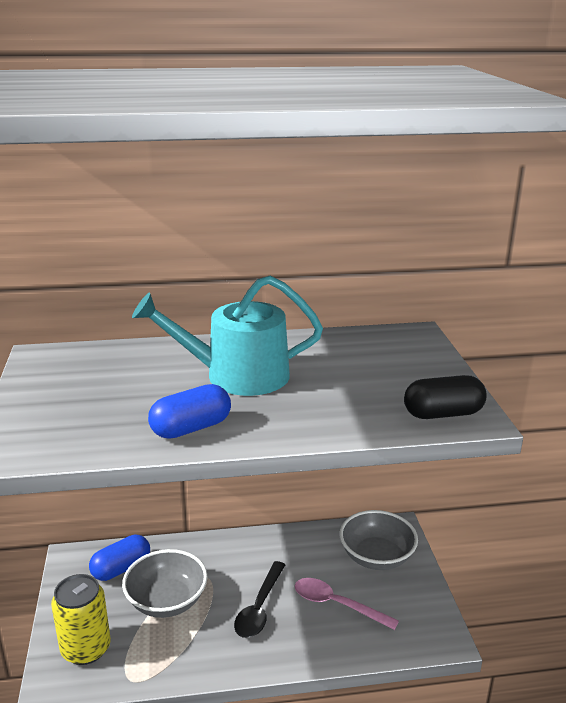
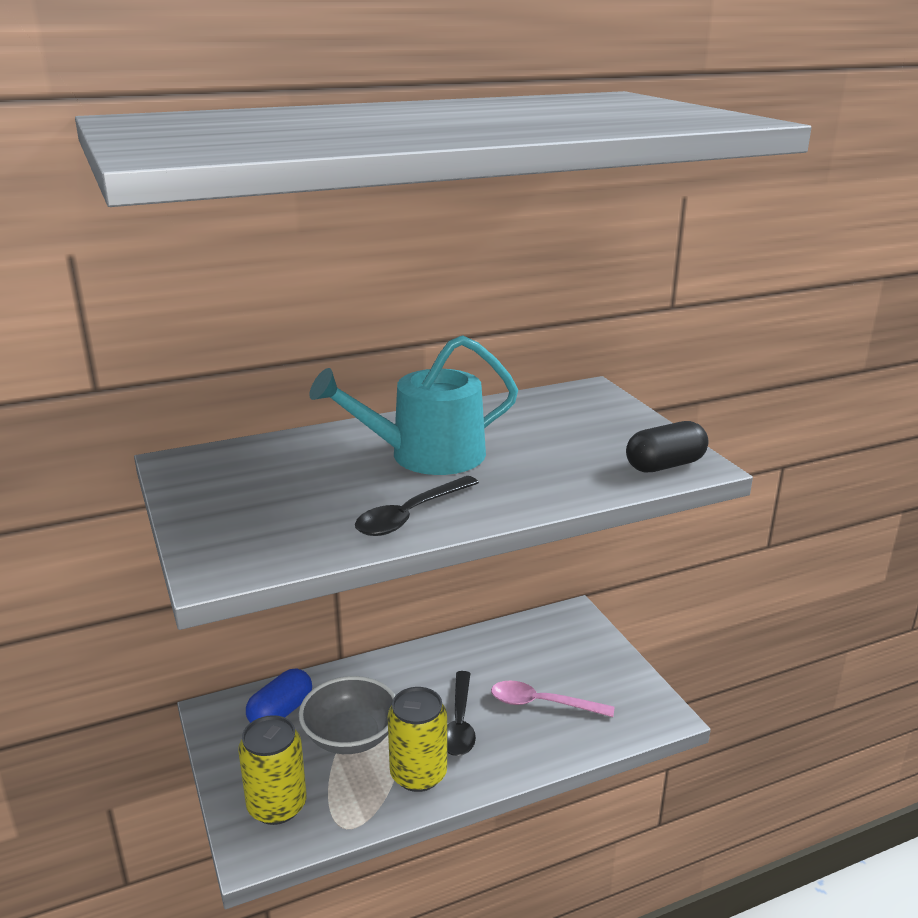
camera: 15 degrees left, 0 degrees up
blue capsule [148,384,231,439] -> black spoon [355,476,479,536]
grey bowl [340,510,418,570] -> none
none -> yellow can [388,687,447,792]

